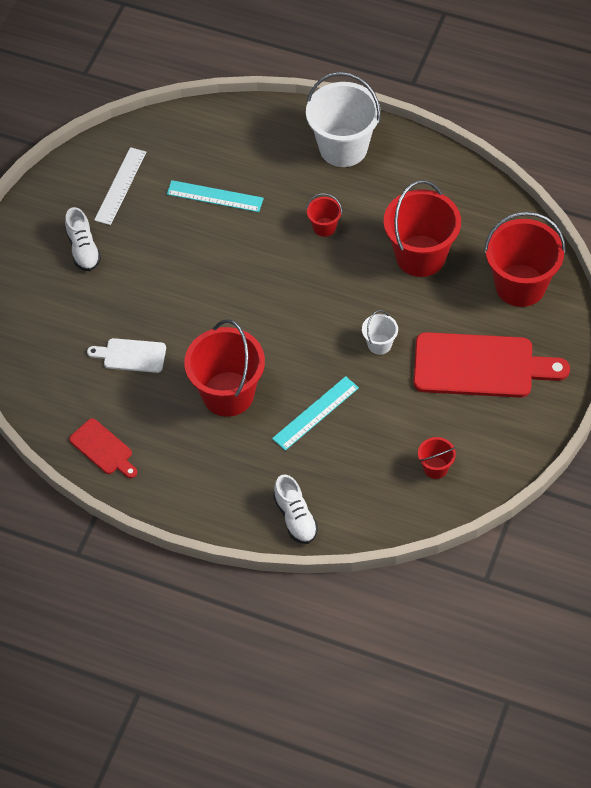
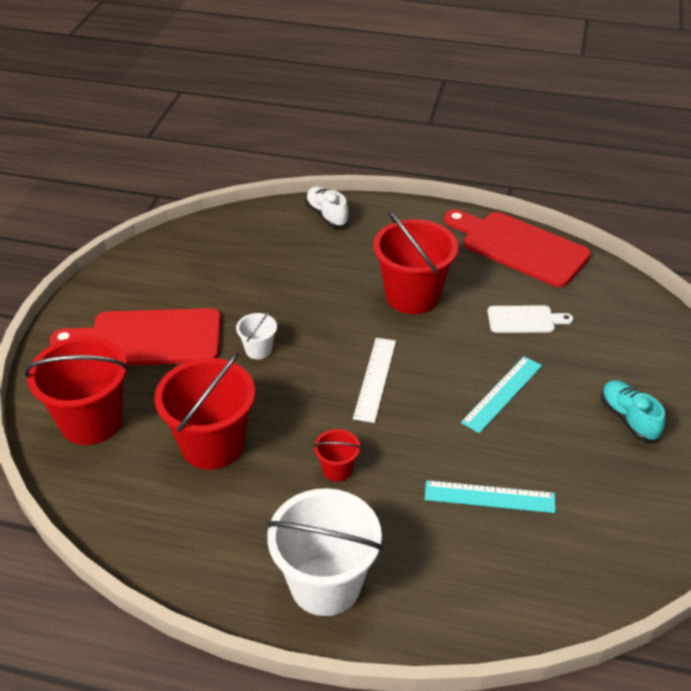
camera: 170 degrees right, 15 degrees down
white shoe [65,207,101,271] -> turquoise shoe [601,380,666,441]
red cutting board [69,418,137,478] -> red cutting board [444,210,591,287], size x1.96
white ruler [94,147,146,225] -> white ruler moved to [353,338,396,423]
turquoise ruler [272,376,359,451] -> turquoise ruler moved to [461,356,542,433]
red bucket [418,437,456,479] -> none

